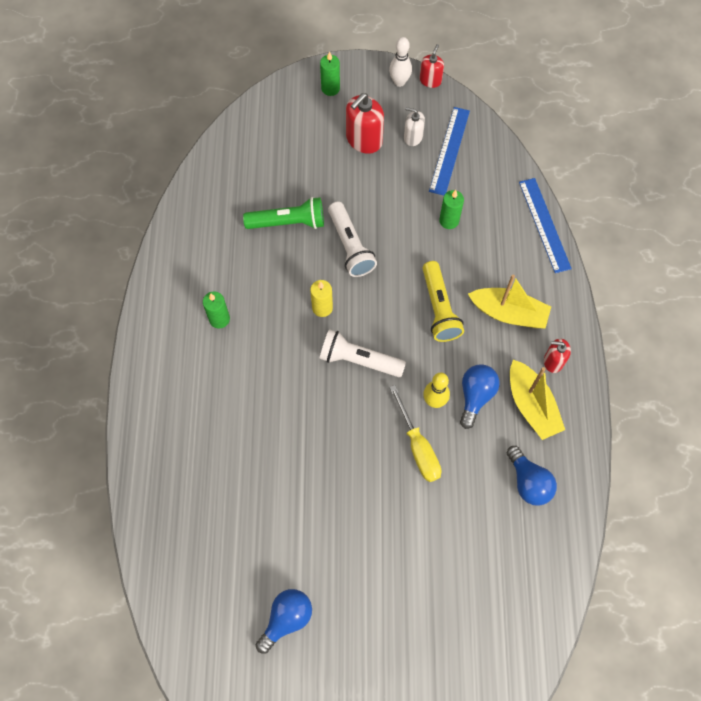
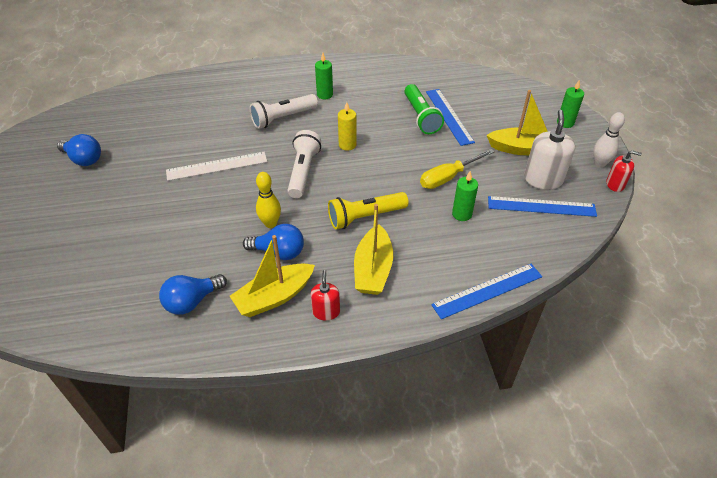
camera: 80 degrees right, 20 degrees down
white flashlight [328,201,377,277] -> white flashlight moved to [250,94,318,129]
red soap dispenser [346,93,384,154] -> yellow boat [487,90,548,155]
yellow screwdriver [389,385,442,482] -> yellow screwdriver moved to [420,149,495,189]
white soap dispenser [404,107,425,146] -> white soap dispenser [524,110,575,190], size x1.70
none -> white ruler [166,152,267,181]
none -> blue ruler [426,89,475,146]

